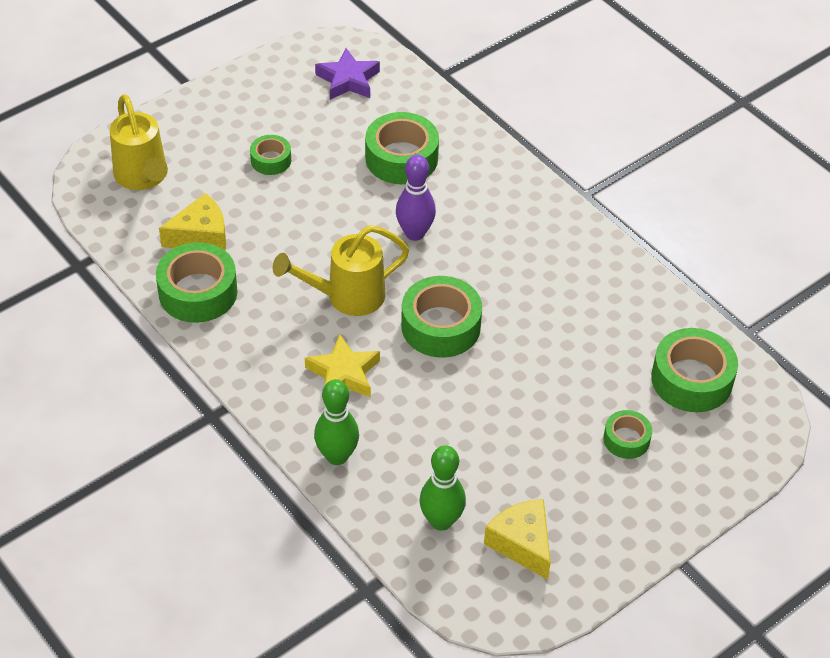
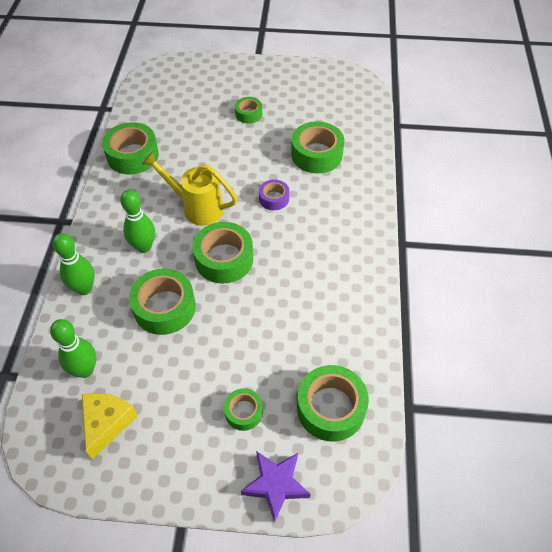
camera: 45 degrees right, 5 degrees up
yellow watering can [110,94,168,190] -> none
yellow cheese [159,193,226,251] -> none
yellow star [305,334,380,397] -> green bowling pin [120,190,155,253]
purple star [315,48,380,100] -> purple star moved to [241,451,311,523]
purple bowling pin [396,155,436,241] -> purple tape [259,179,289,210]
none -> green tape [129,268,196,335]

